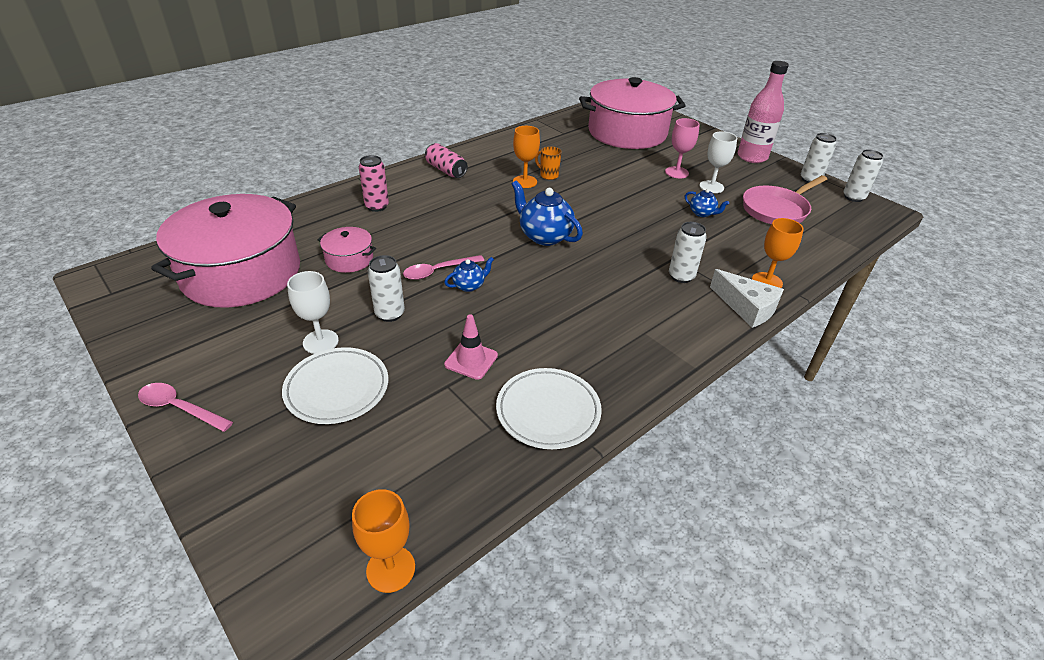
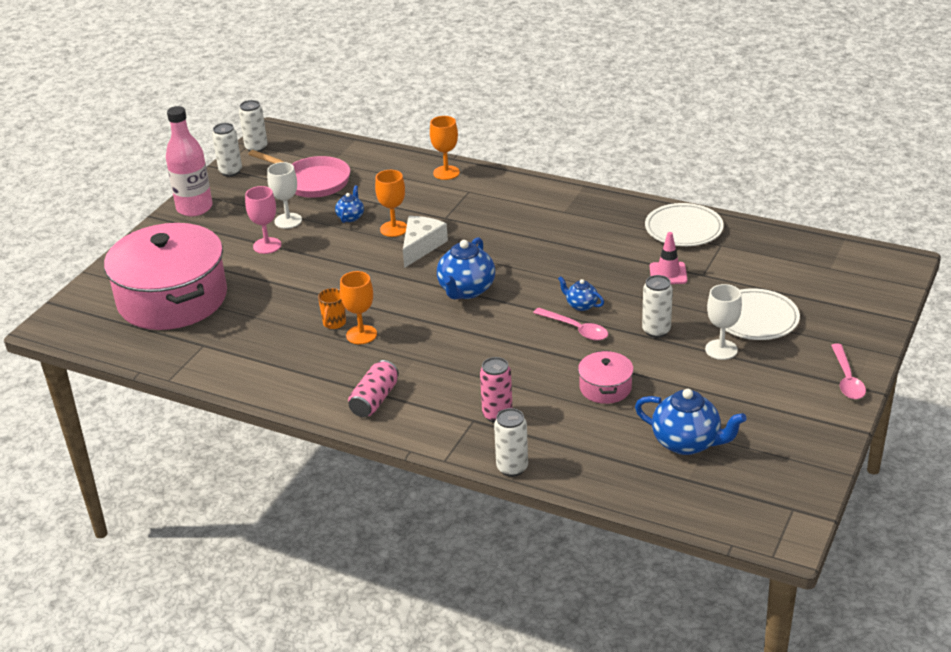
camera: 110 degrees left, 5 degrees down
pink pot [151,194,300,308] -> blue teapot [635,389,746,455]
orange goblet [352,489,415,593] -> orange goblet moved to [375,170,407,237]
white can [669,222,707,283] -> white can moved to [494,408,528,477]
white cheese [710,269,784,328] -> white cheese moved to [403,216,448,268]

